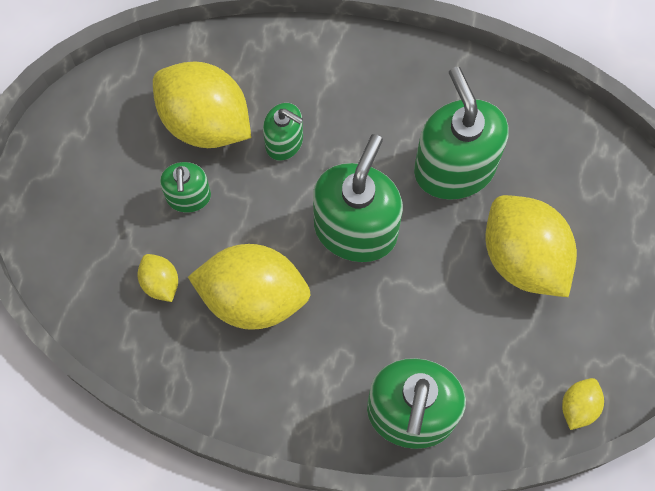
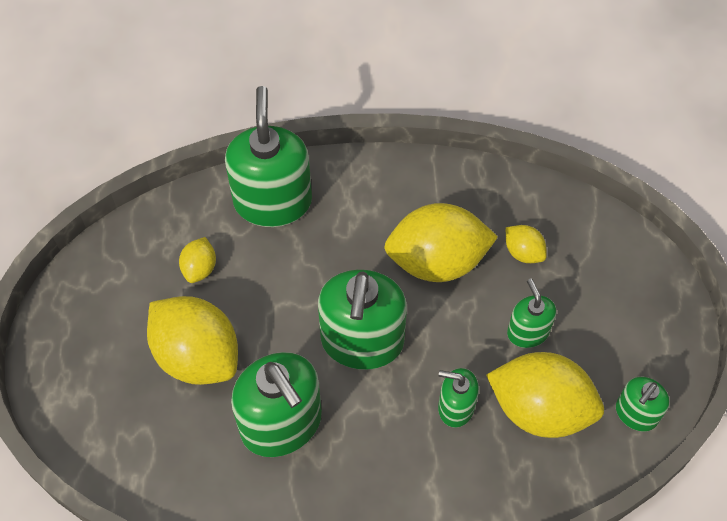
camera: 165 degrees right, 10 degrees down
yellow lemon [562,378,604,430] -> yellow lemon moved to [179,237,216,283]
none -> green soap dispenser [616,377,670,431]

